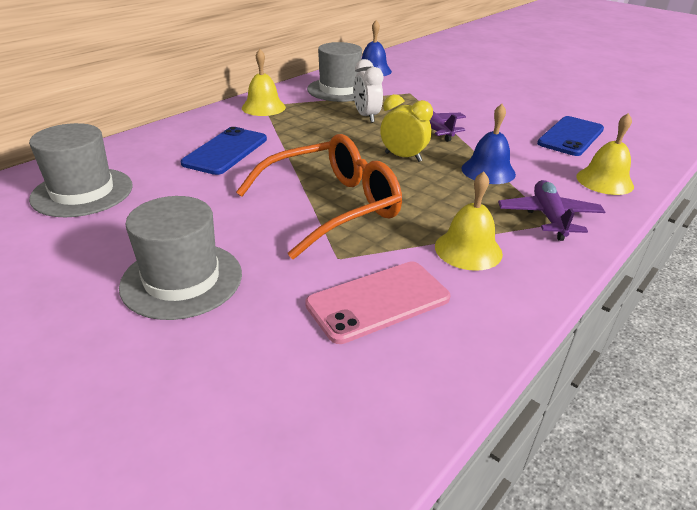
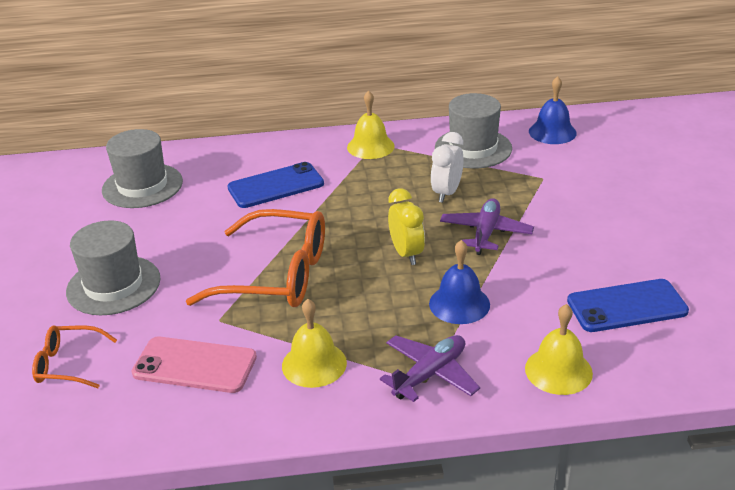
camera: 45 degrees right, 0 degrees up
none -> orange glasses [32,326,117,388]

